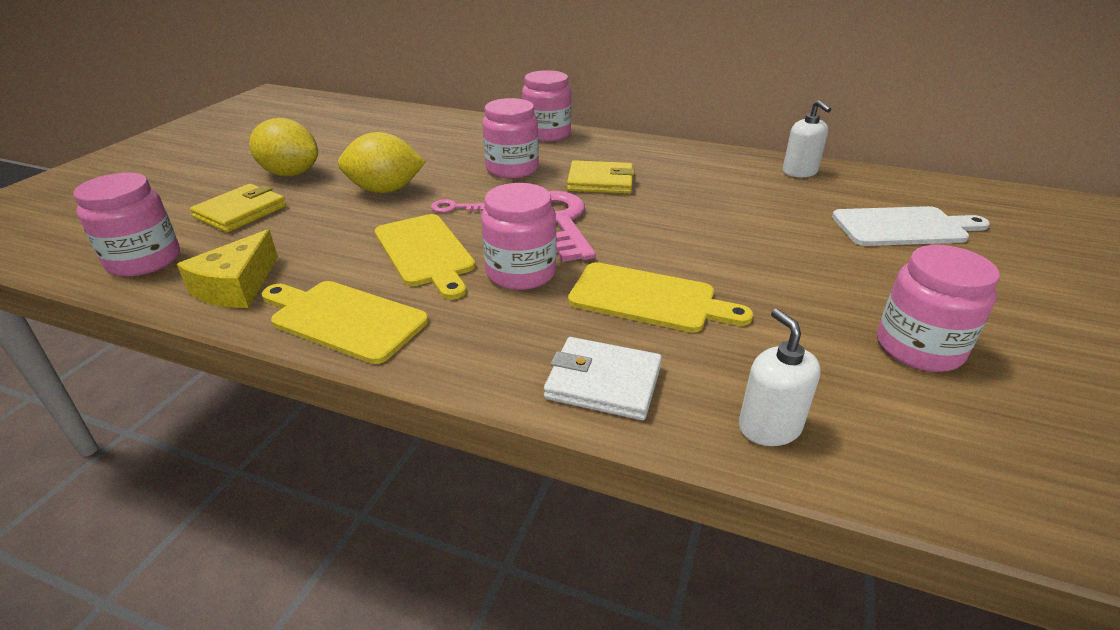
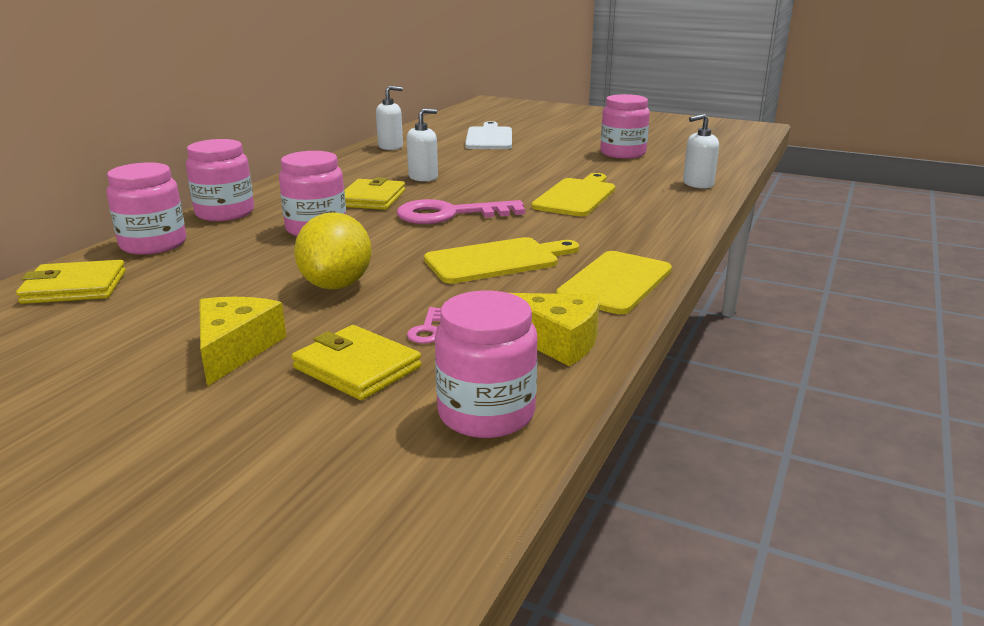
camera: 85 degrees left, 10 degrees down
yellow lemon [249,118,318,177] -> yellow cheese [199,297,286,386]
pink key [431,199,485,213] -> pink key moved to [407,307,441,344]
pink jar [481,183,556,290] -> pink jar moved to [106,162,186,255]
white wallet [544,337,662,420] -> none
none -> yellow wallet [16,260,126,304]
none -> white soap dispenser [407,108,438,182]

